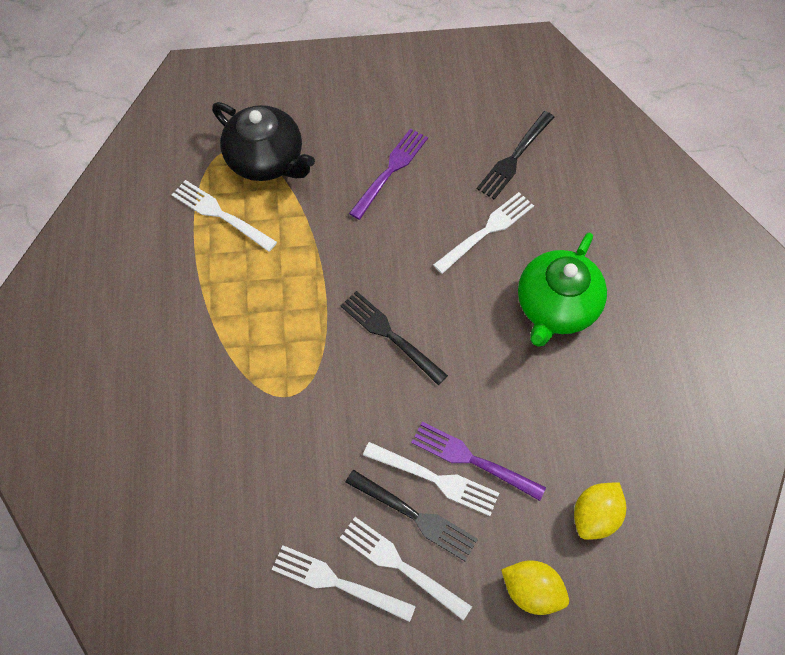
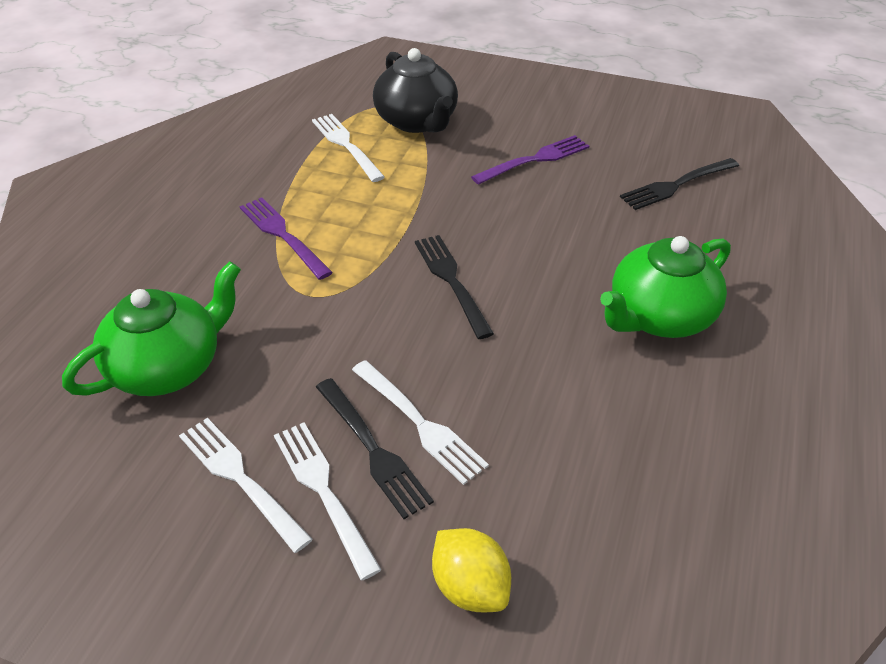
camera: 25 degrees right, 20 degrees down
purple fork [411,422,546,501] -> purple fork moved to [240,197,333,280]
white fork [433,192,534,274] -> none
yellow lemon [574,482,626,540] -> none
none -> green teapot [62,261,241,396]

